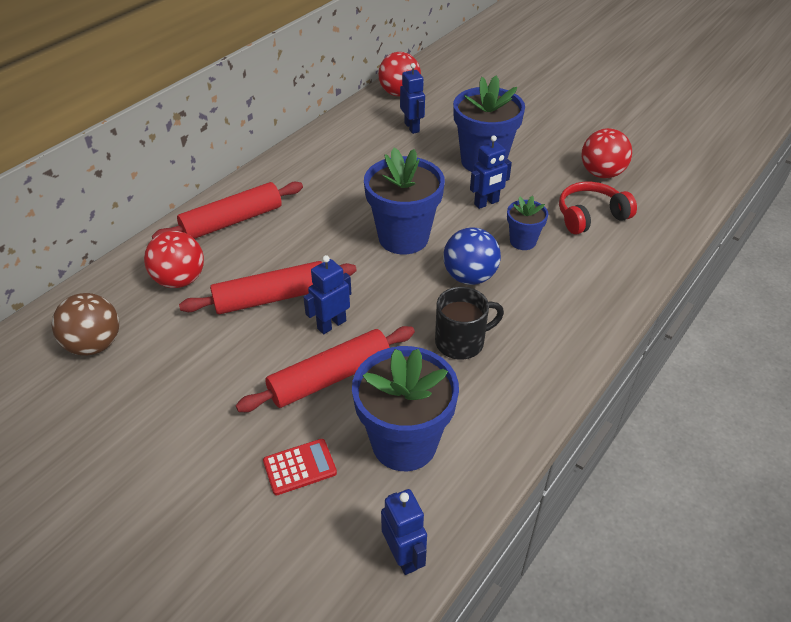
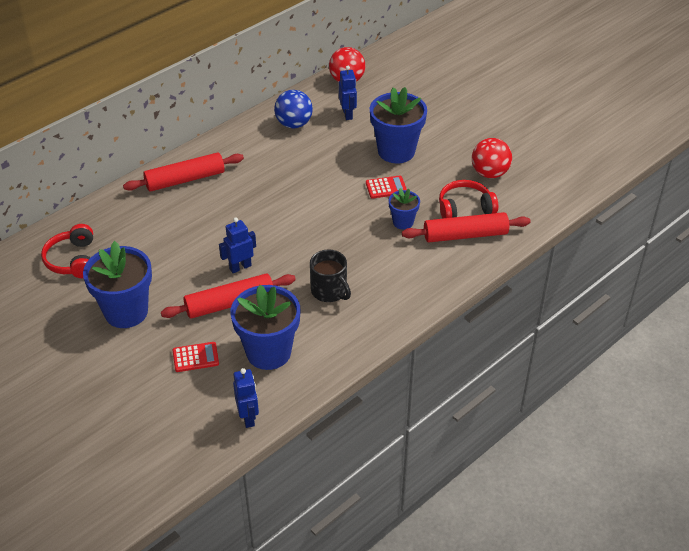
camera: 10 degrees right, 0 degrees up
brown ball [52,293,119,355] -> red headphones [41,224,93,278]
red ball [144,231,204,288] -> none
red rolling pin [179,261,357,314] -> red rolling pin moved to [402,212,531,242]
blue flower pot [364,148,445,254] -> blue flower pot moved to [83,241,152,328]
black mug [435,287,504,360] -> black mug turned 60 degrees clockwise [310,249,351,302]
blue ball [443,227,501,285] -> blue ball moved to [274,90,313,128]
blue robot [470,135,512,209] -> red calculator [366,175,407,198]

